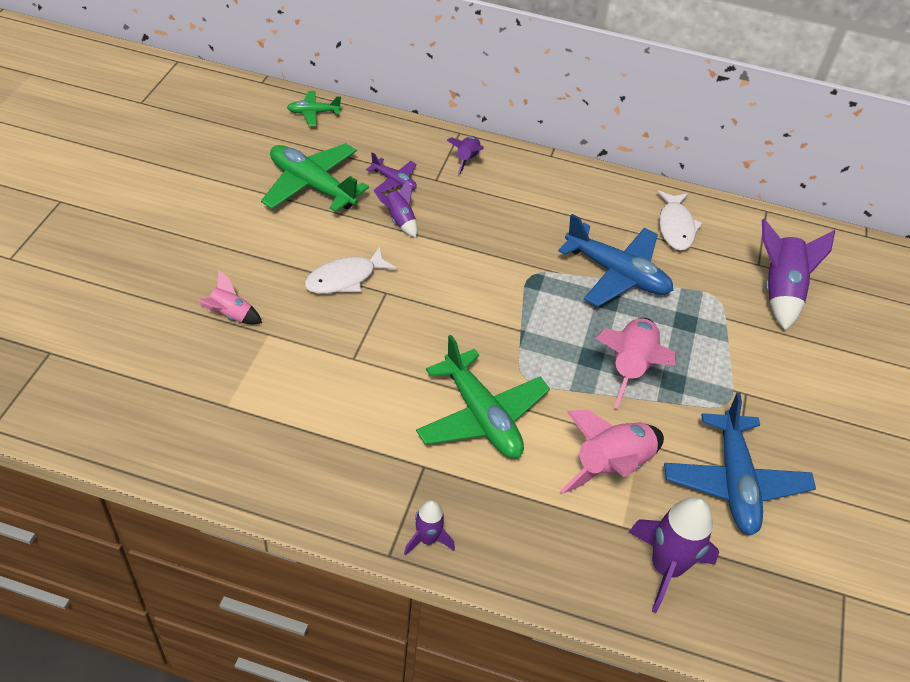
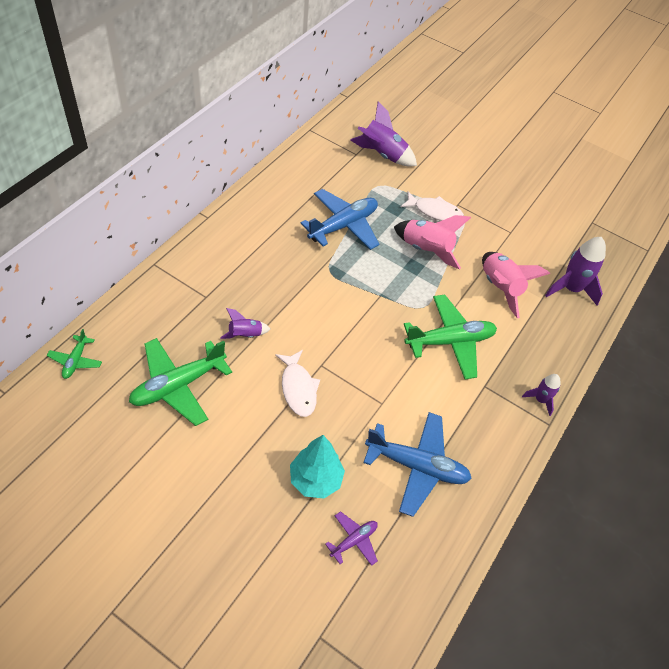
camera: 75 degrees left, 5 degrees up
pink rocket [198,270,262,324] -> turquoise tree [290,435,345,499]
purple plane [366,152,417,193] -> purple plane moved to [325,511,378,566]
purple rocket [447,136,484,175] -> none
white fish [657,191,703,250] -> white fish moved to [401,191,464,221]
blue plane [664,393,816,535] -> blue plane moved to [363,412,472,517]

